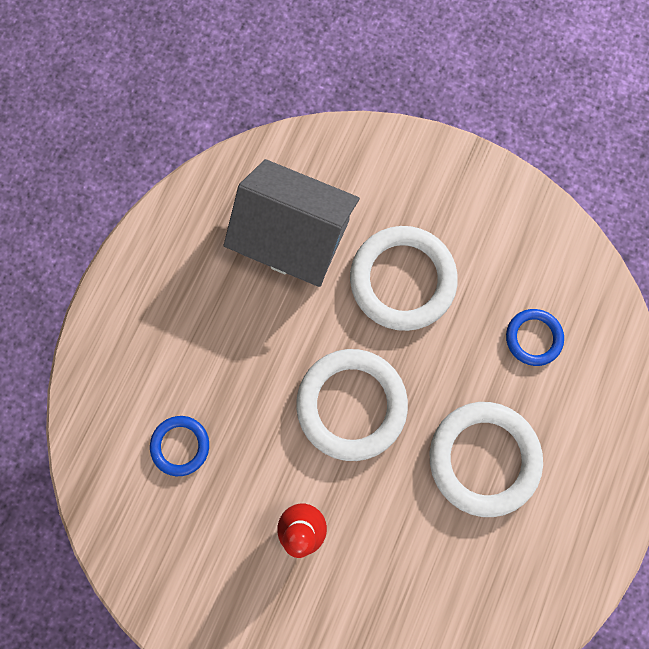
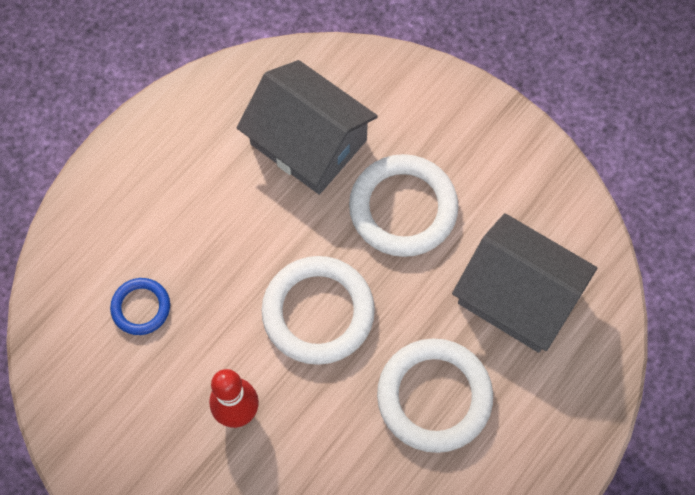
camera: 15 degrees right, 10 degrees down
blue ring [506,309,564,366] -> grey house [452,213,597,353]

